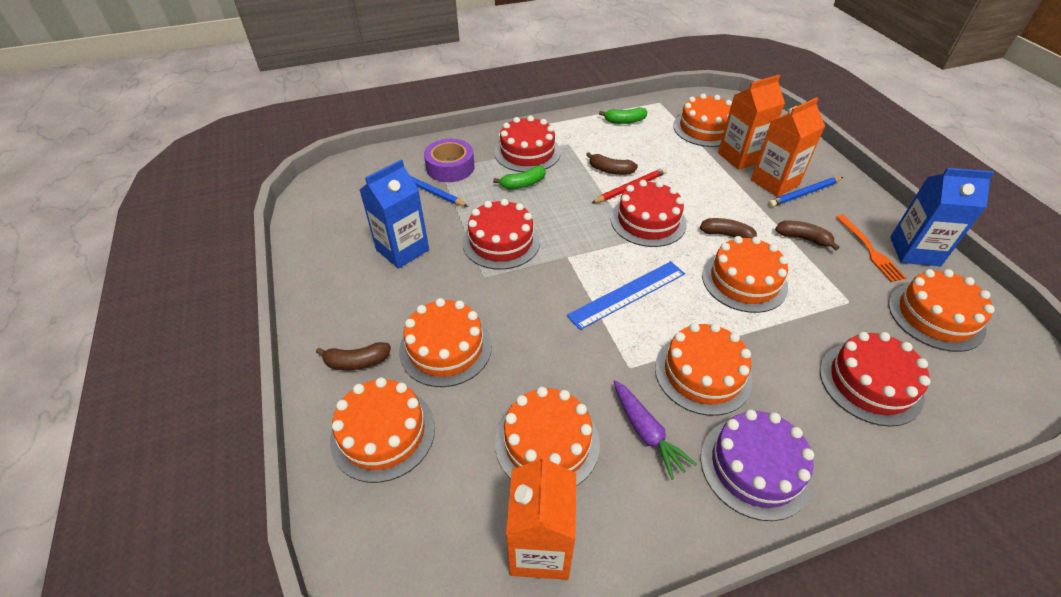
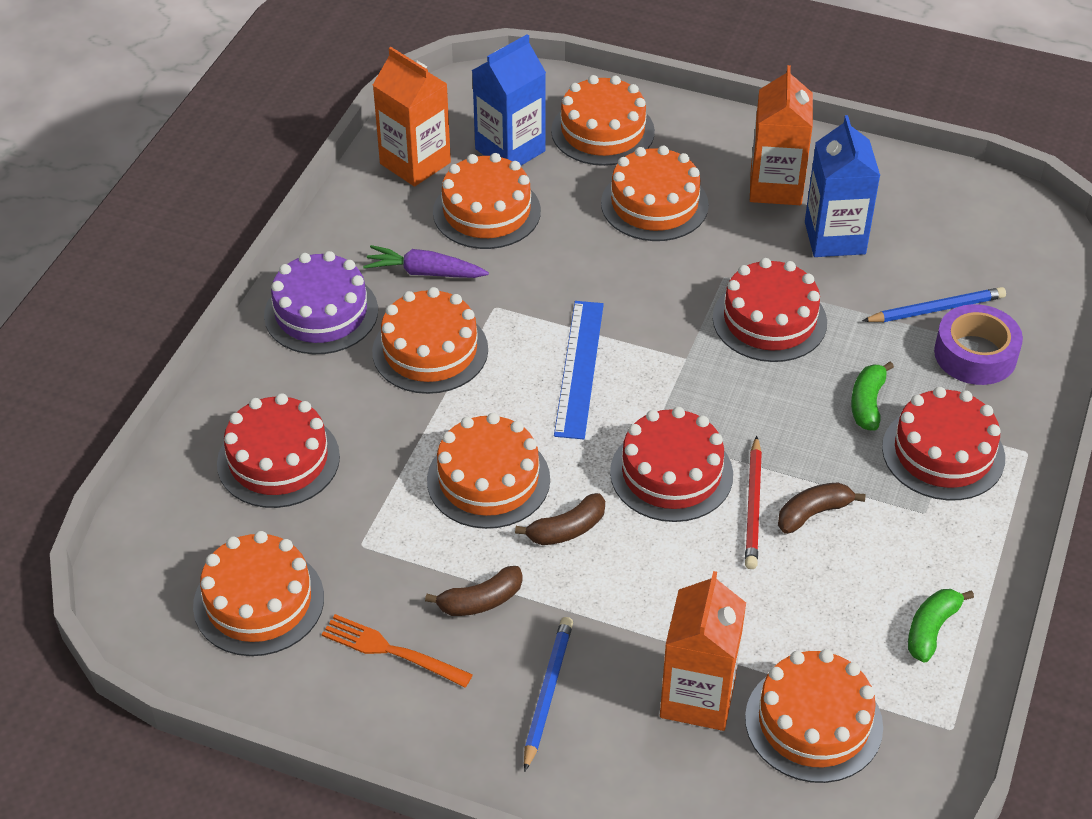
camera: 130 degrees right, 0 degrees up
brown banana [316,342,391,370] -> none
orange carton [751,97,825,197] -> orange carton moved to [750,65,813,205]
blue carton [890,168,994,266] -> blue carton moved to [472,34,546,165]

